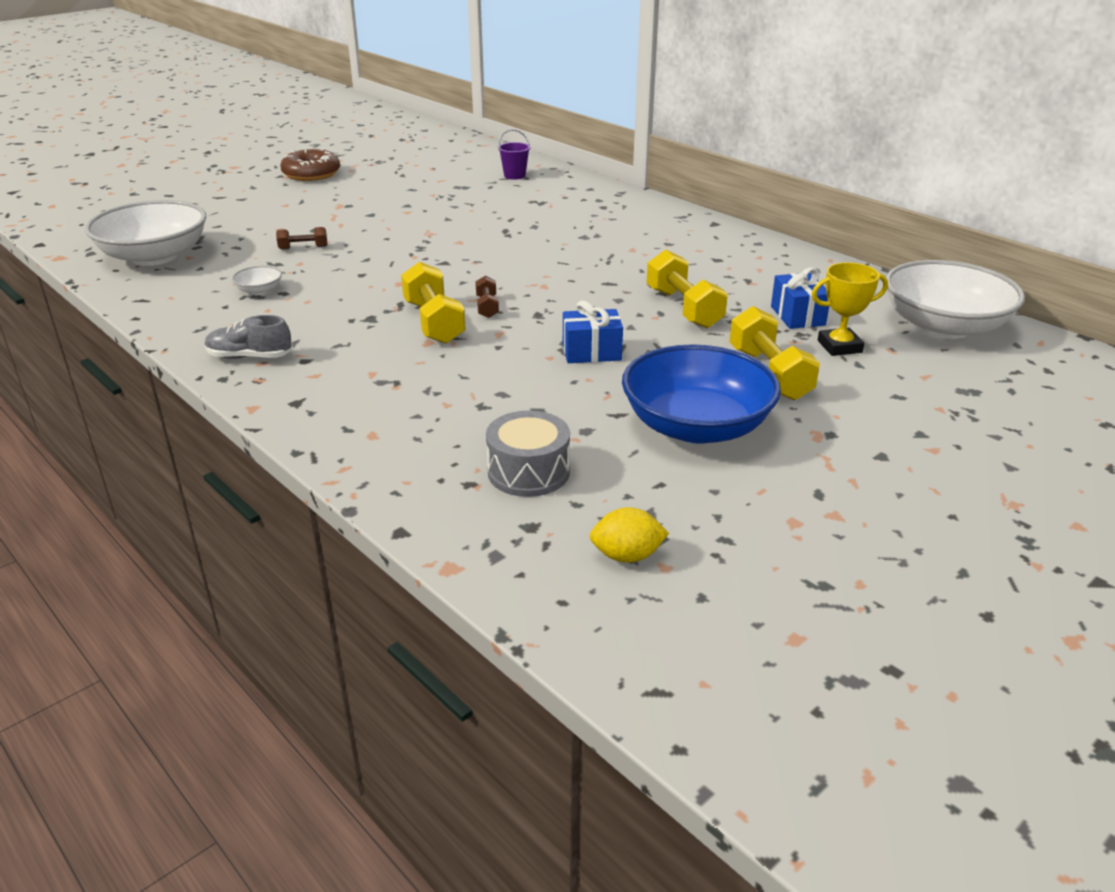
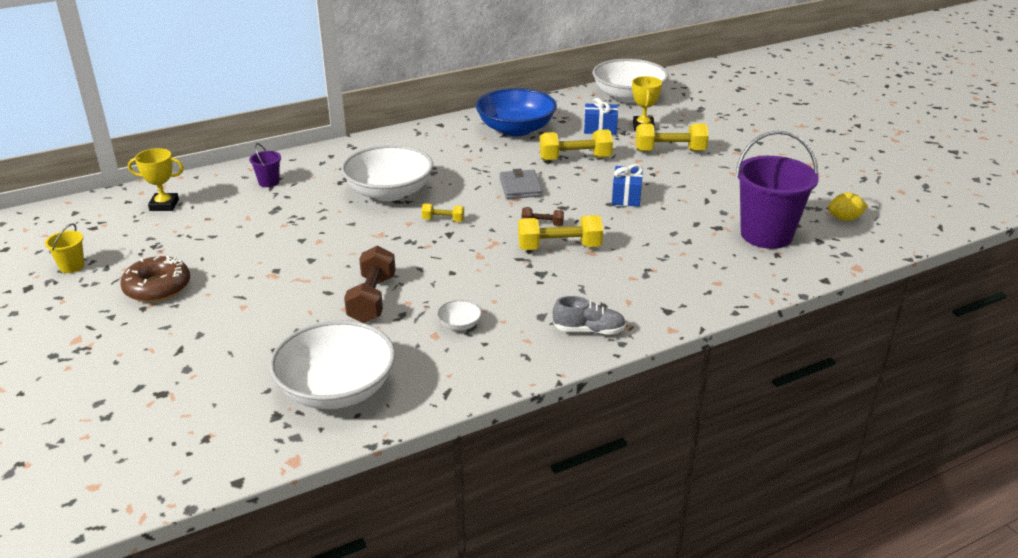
camera: 75 degrees left, 0 degrees up
grey shoe [205,315,292,359] -> grey shoe turned 105 degrees counterclockwise [553,296,626,335]
brown dumbbell [276,227,327,250] -> brown dumbbell [344,245,396,323], size x1.91
grey drum [486,410,570,497] -> purple bucket [736,131,819,249]
yellow lemon [589,507,669,563] -> yellow lemon turned 75 degrees clockwise [828,193,868,221]
blue bowl [622,344,781,444] -> blue bowl moved to [476,88,557,136]
none -> yellow bucket [45,223,85,273]
none -> yellow trophy [128,148,184,211]
none -> white bowl [341,145,433,201]
none -> yellow dumbbell [421,203,464,222]
none -> grey wallet [499,169,543,199]

